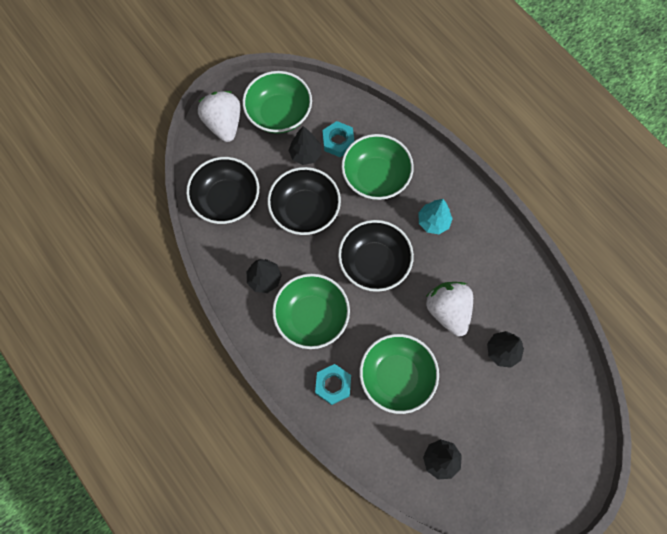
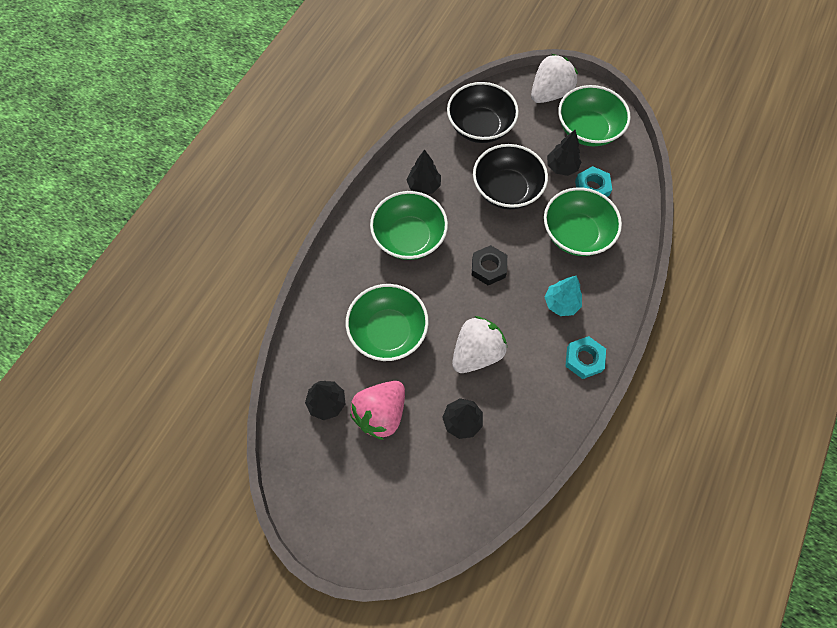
camera: 65 degrees right, 5 degrees down
turquoise nut [315,364,351,405] -> turquoise nut moved to [566,336,606,379]
black bowl [338,220,414,292] -> black nut [472,245,507,285]
none -> pink strawberry [350,381,405,440]

